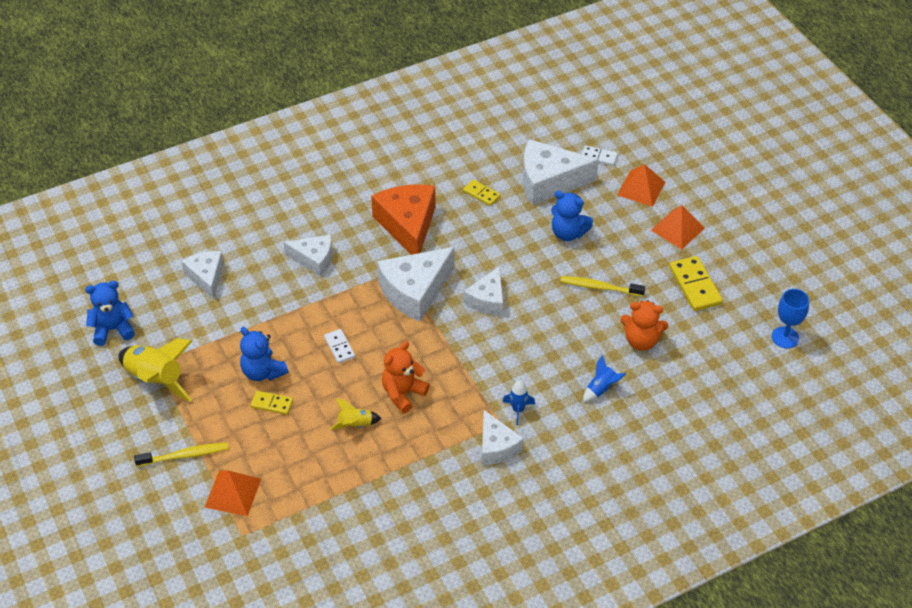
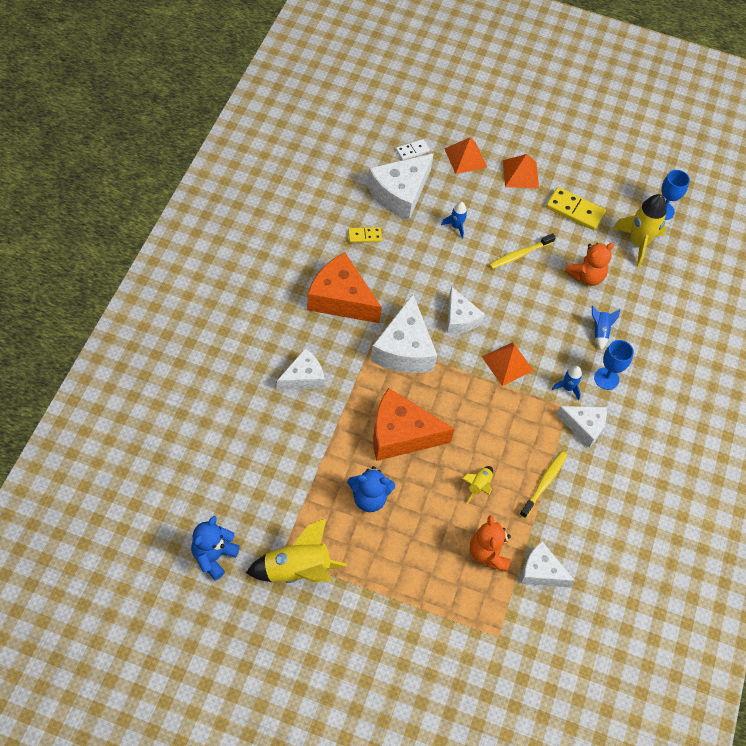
camera: 50 degrees left, 10 degrees up
yellow toothbrush [134,442,229,467] -> yellow toothbrush moved to [520,451,567,518]
white cheese [181,251,224,299] -> white cheese moved to [521,541,575,588]
orange pyramid [205,471,261,516] -> orange pyramid moved to [482,342,534,386]
yellow domino [250,391,293,415] -> none
white domino [324,329,355,363] -> orange cheese [373,388,455,461]
orange teddy bear [382,341,430,413] -> orange teddy bear moved to [470,515,511,571]
blue teddy bear [551,191,593,241] -> blue rocket [441,202,467,239]
none -> blue goblet [594,340,634,390]
none -> yellow rocket [612,194,667,268]

